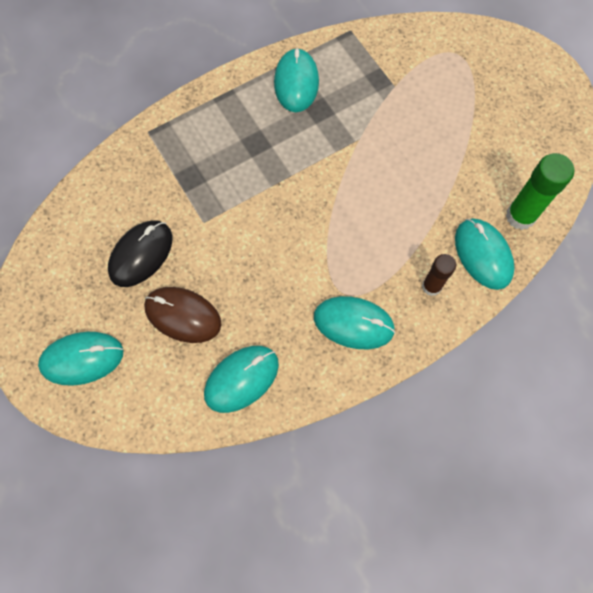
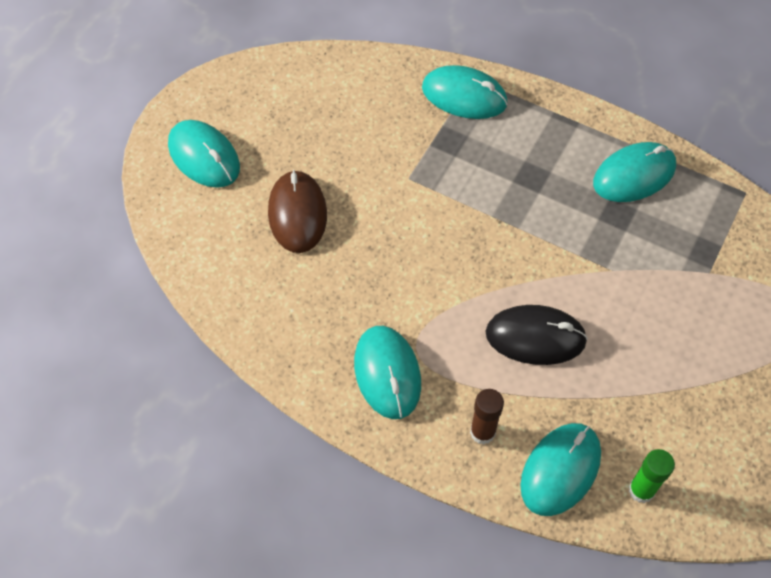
camera: 60 degrees right, 10 degrees down
black mouse [108,220,172,287] -> black mouse moved to [486,305,588,365]
turquoise mouse [204,346,279,413] -> turquoise mouse moved to [422,65,508,119]
green glue stick [506,153,574,230] -> green glue stick [629,449,675,503], size x0.63

